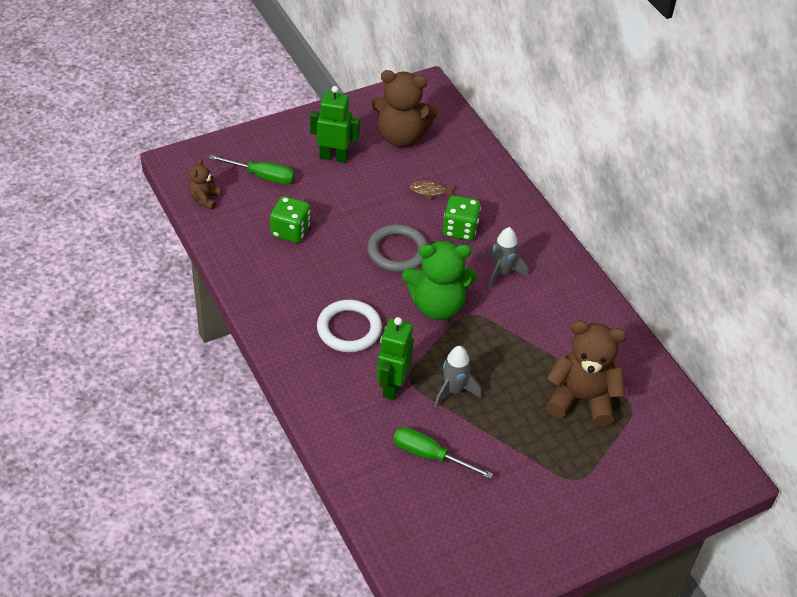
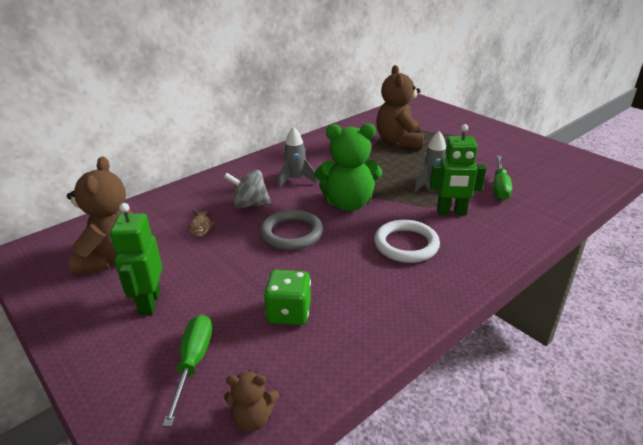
camera: 100 degrees left, 15 degrees down
green teddy bear [402,241,476,320] -> green teddy bear turned 105 degrees clockwise [315,124,382,211]
green dice [443,195,481,241] -> grey spinning top [224,170,271,208]

